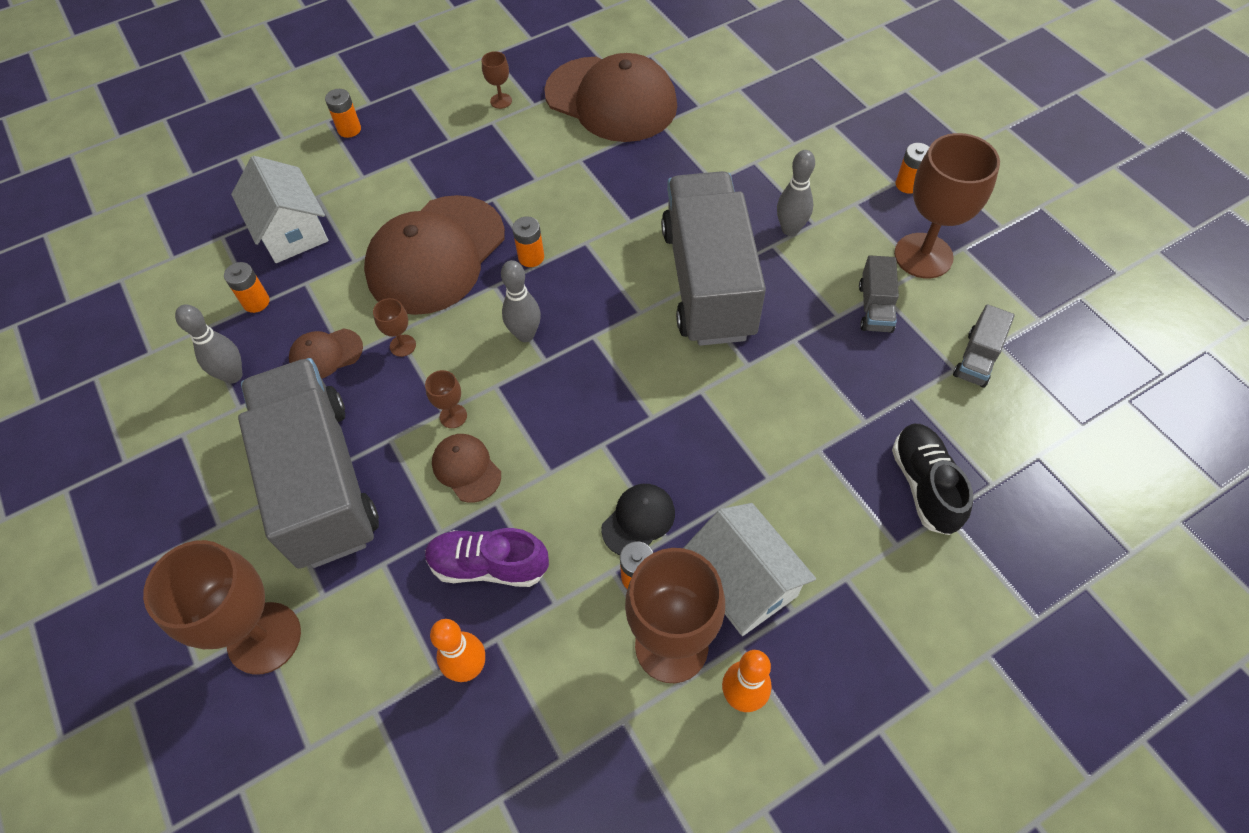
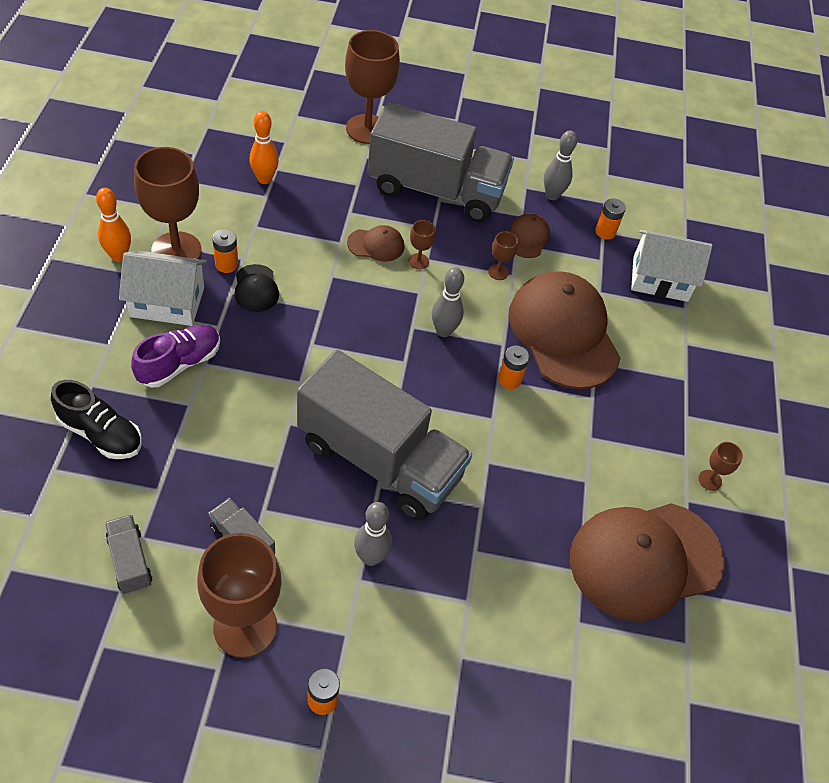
camera: 120 degrees right, 5 degrees down
orange battery [325,89,361,138] -> none
purple shoe [425,528,549,587] -> purple shoe moved to [131,324,220,387]

